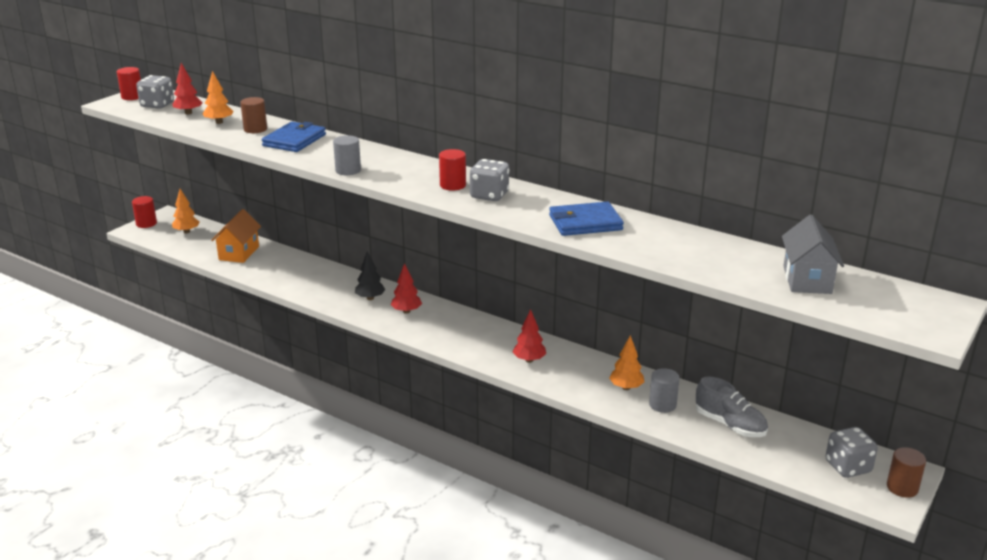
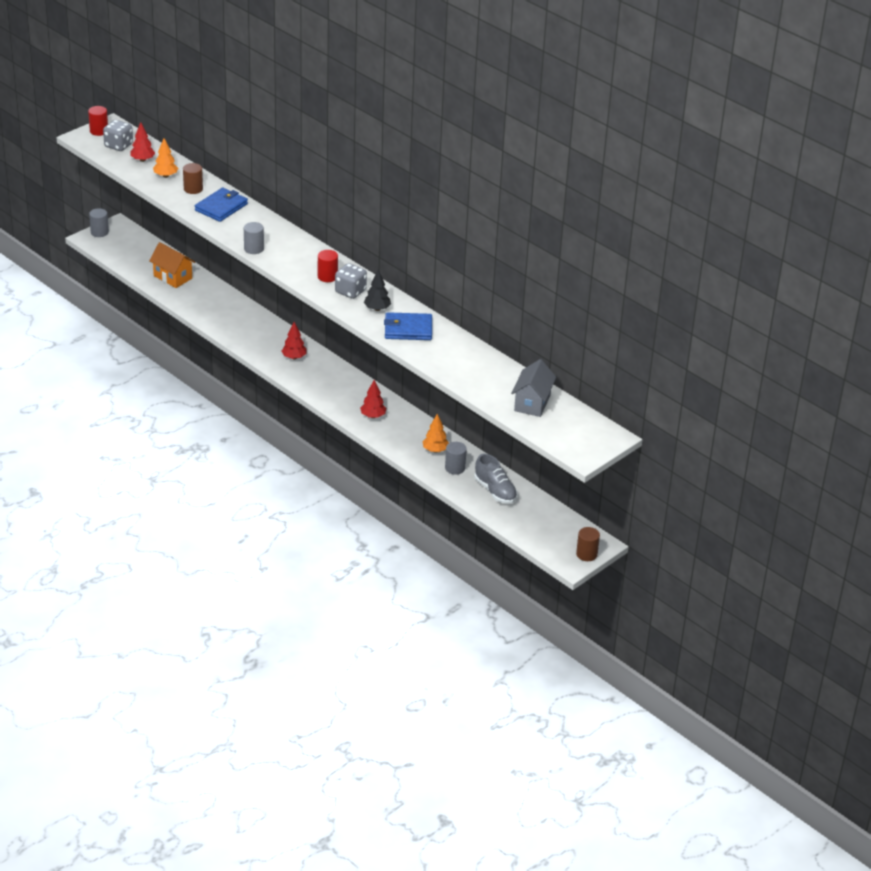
camera: 10 degrees right, 10 degrees up
red cylinder [132,196,157,228] -> grey cylinder [89,208,109,237]
orange tree [172,189,200,233] -> none
orange house [211,209,261,263] -> orange house turned 75 degrees counterclockwise [149,242,195,288]
black tree [355,251,385,300] -> black tree moved to [364,269,391,311]
grey dice [826,427,878,478] -> none

